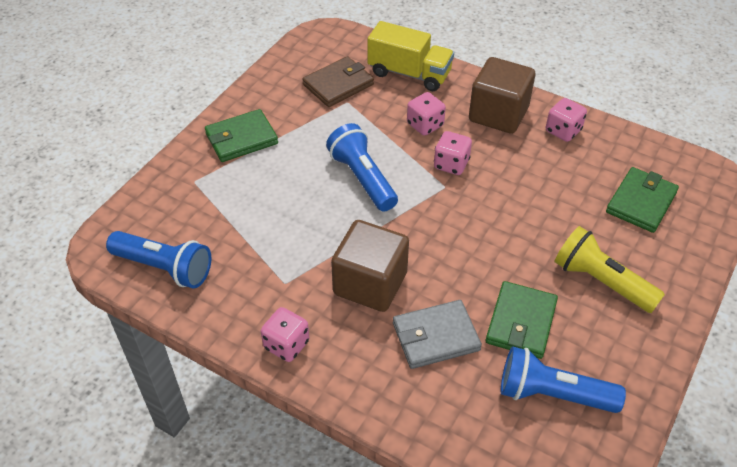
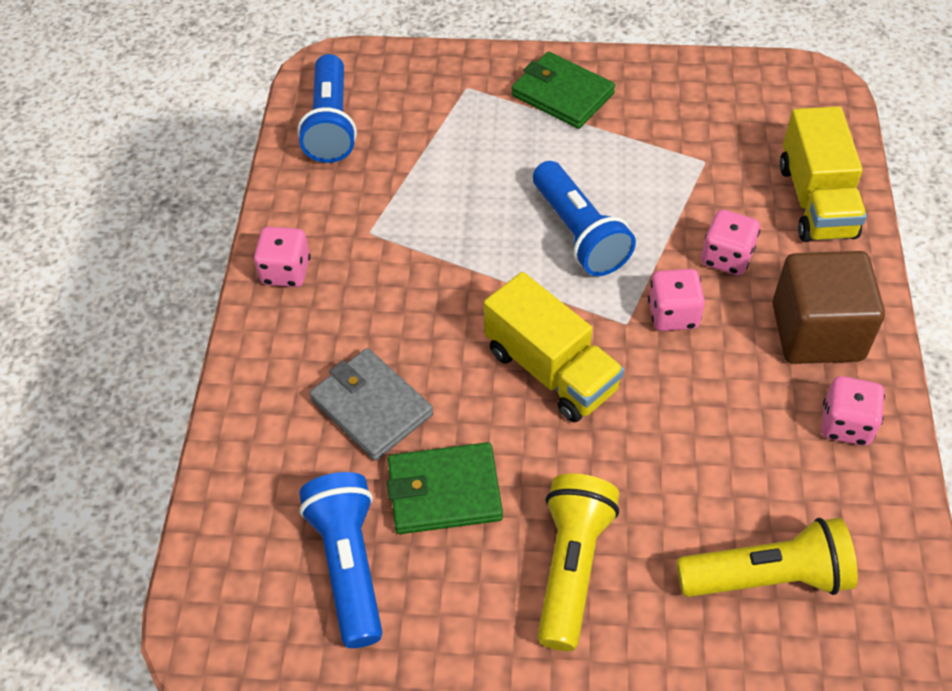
camera: 65 degrees right, 5 degrees up
brown wallet [303,56,374,107] -> none
blue flashlight [326,123,398,212] -> blue flashlight turned 120 degrees clockwise [533,161,636,276]
brown cube [331,220,409,312] -> none
green wallet [606,167,679,233] -> yellow flashlight [676,518,858,597]
none -> yellow truck [484,272,624,422]

